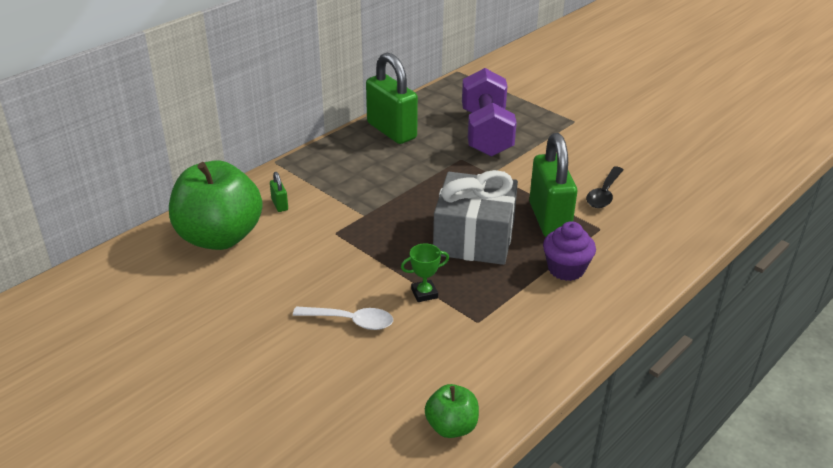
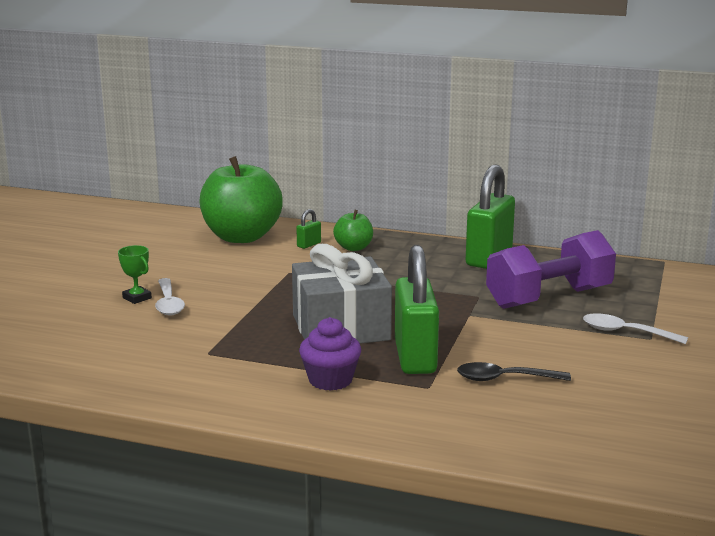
camera: 65 degrees right, 15 degrees down
green trophy [401,243,449,302] -> green trophy moved to [118,245,152,304]
green apple [425,384,479,438] -> green apple moved to [333,210,373,251]
green padlock [529,133,577,237] -> green padlock turned 60 degrees counterclockwise [395,245,439,374]
none -> white spoon [583,313,688,344]

